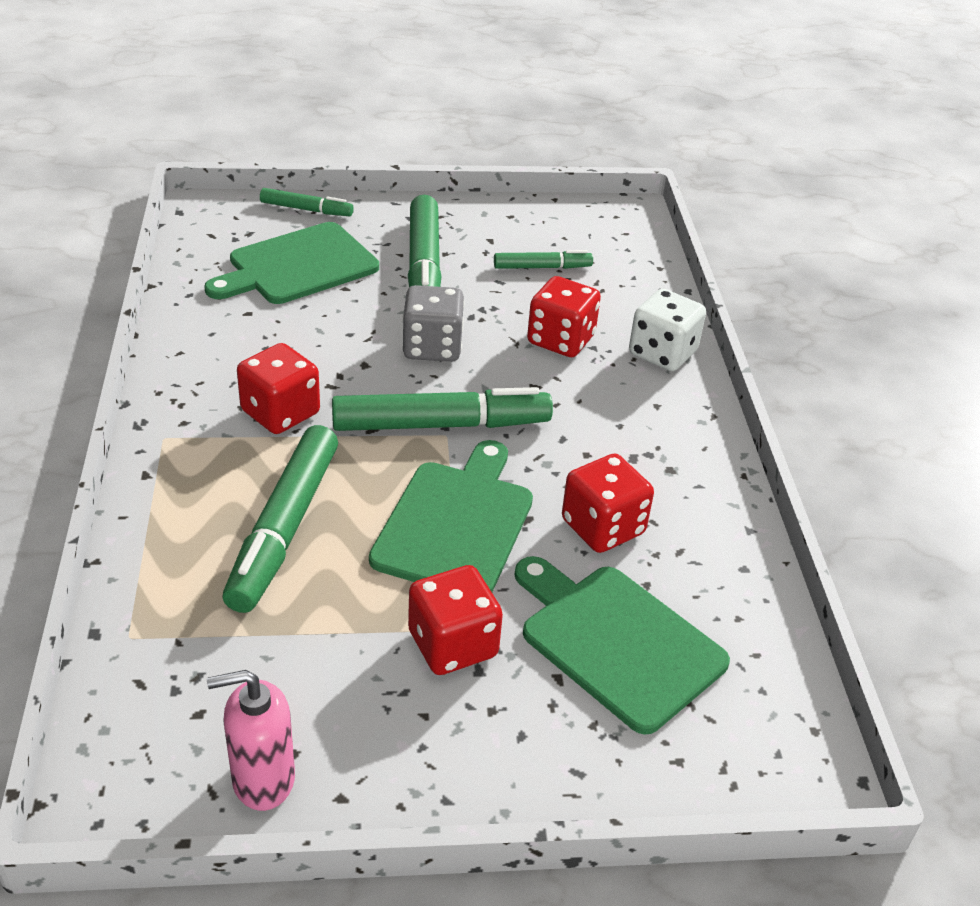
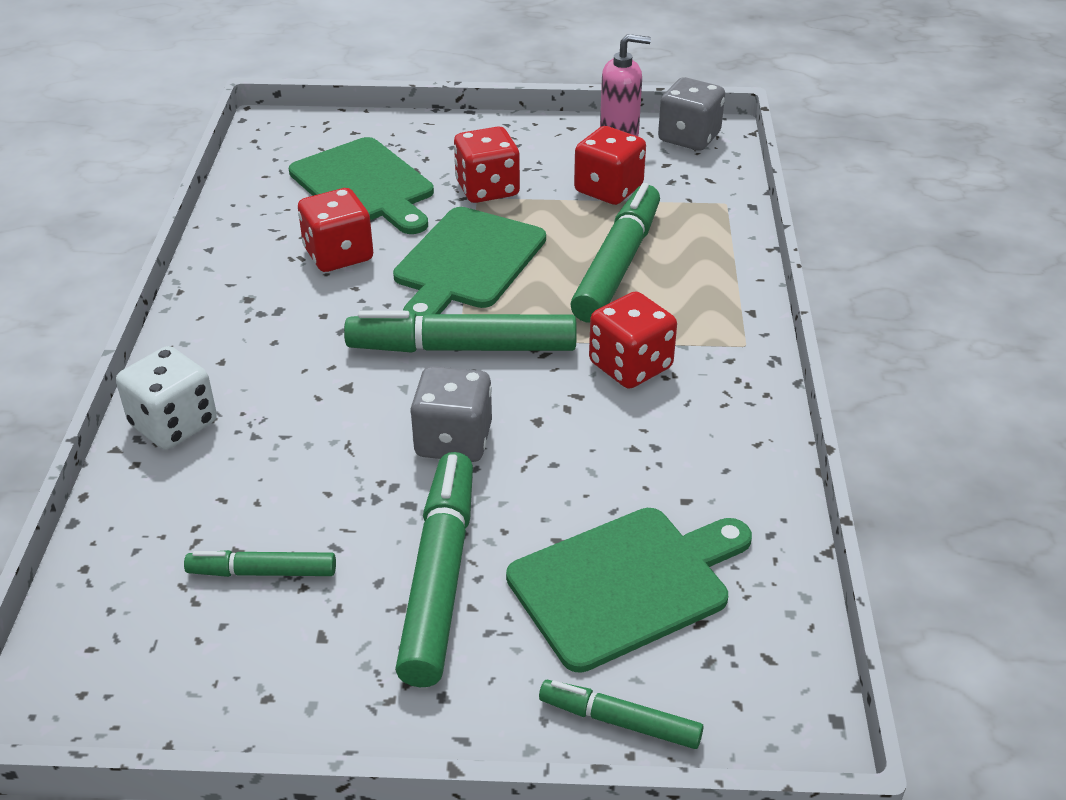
camera: 170 degrees left, 0 degrees up
red dice [527,276,601,357] -> red dice moved to [574,126,646,205]
none -> grey dice [658,77,725,151]

